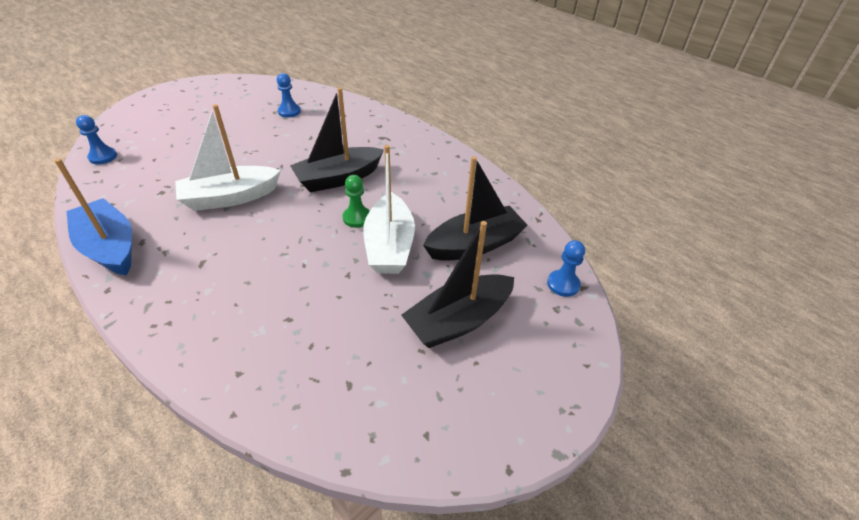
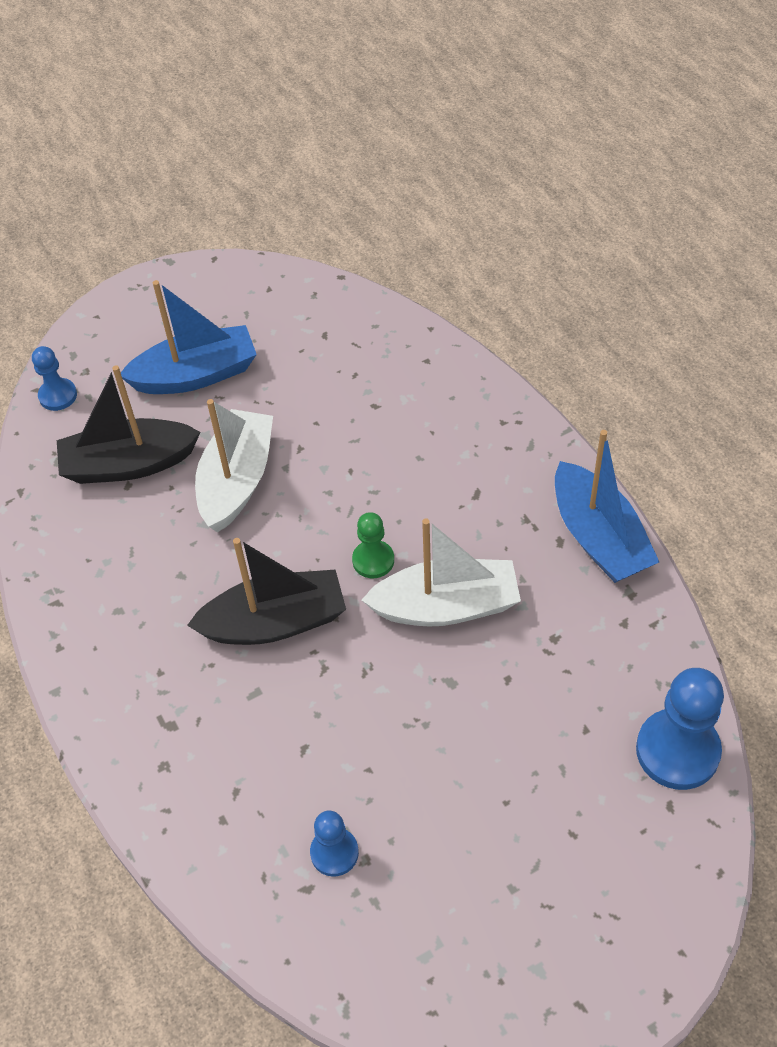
camera: 160 degrees left, 10 degrees up
blue pawn [76,115,117,164] -> blue pawn [636,668,724,790], size x1.77
green pawn [343,175,370,228] -> green pawn moved to [352,512,394,578]
black boat [401,221,514,348] -> blue boat [121,280,257,394]

